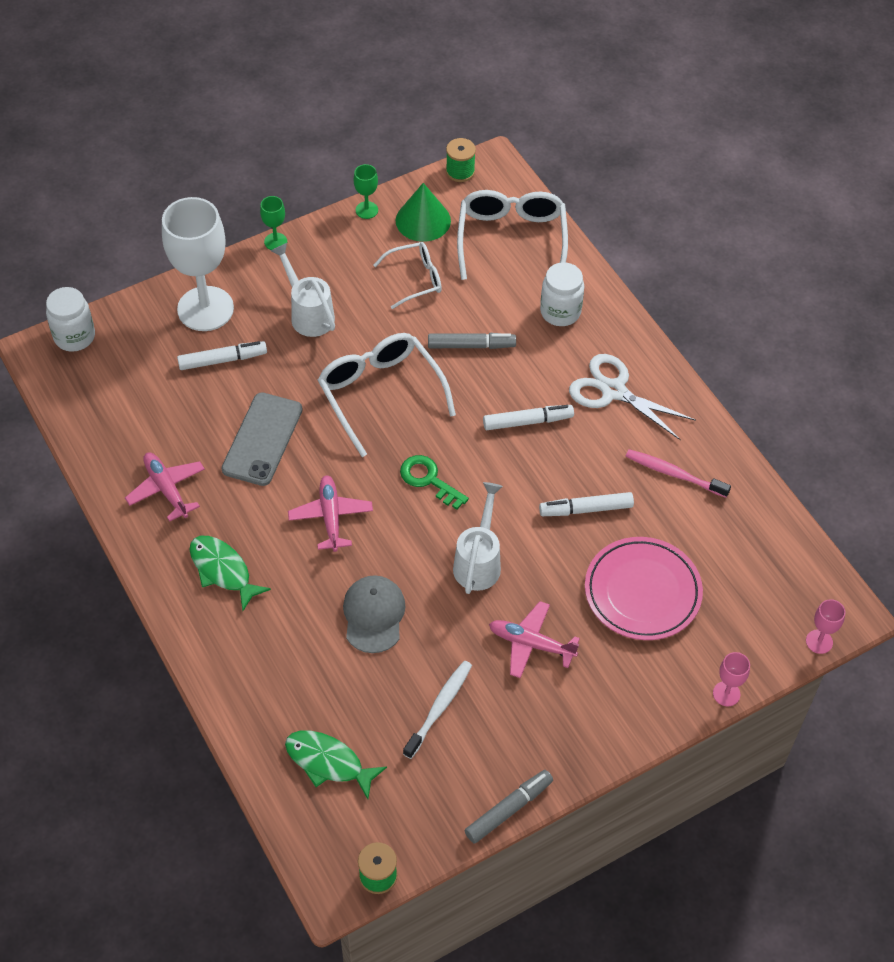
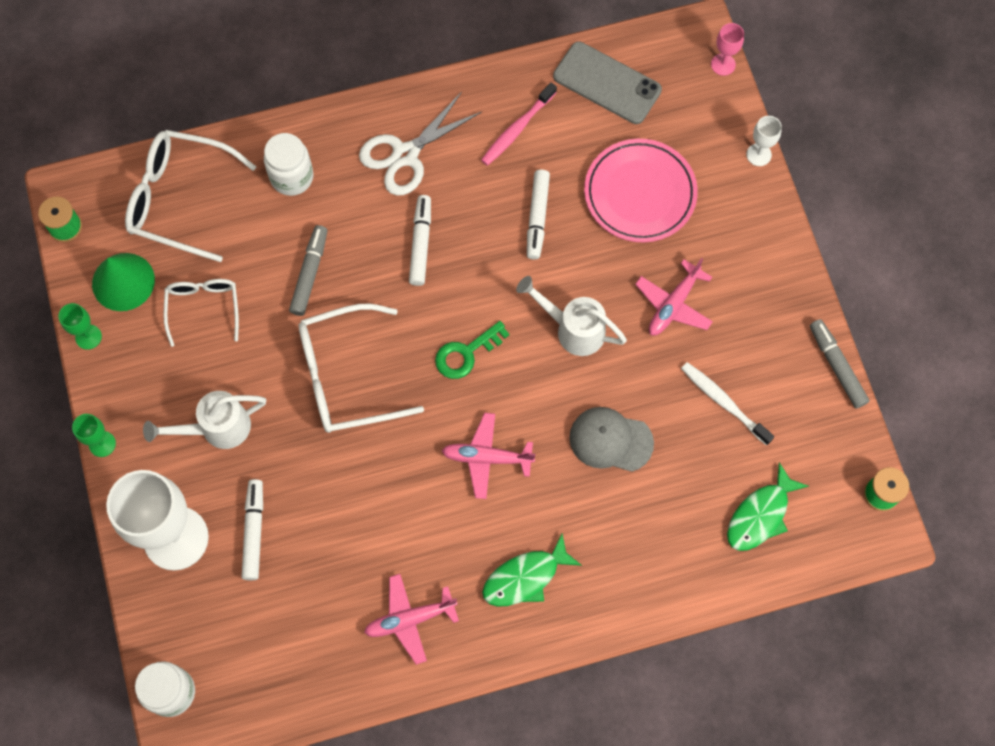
camera: 75 degrees left, 15 degrees up
grey phone [222,392,303,486] -> grey phone moved to [553,41,662,124]
pink goblet [713,652,750,706] -> white goblet [746,116,782,166]

